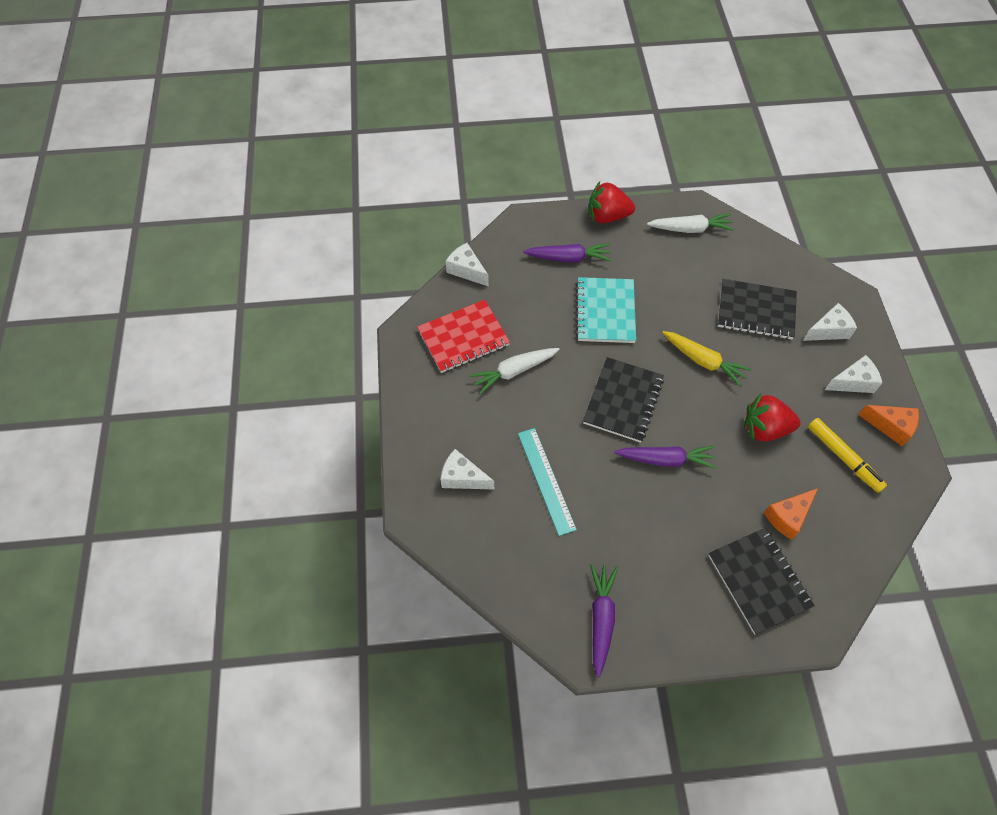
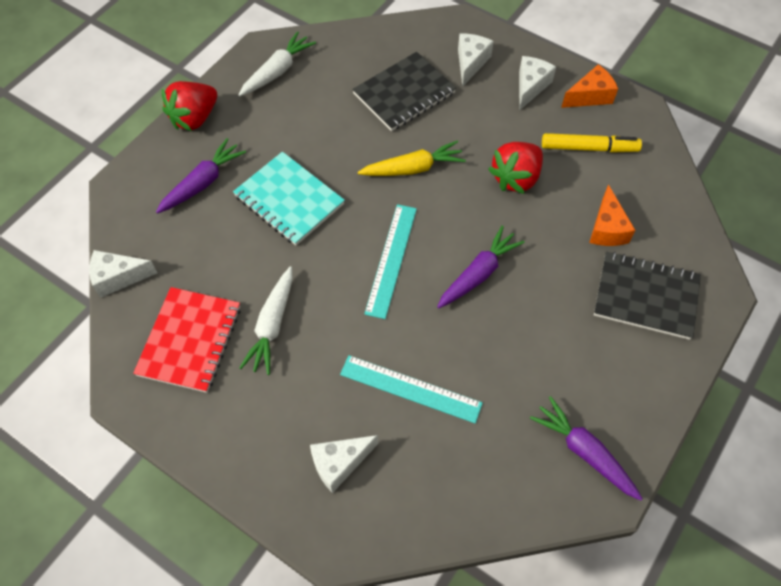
camera: 50 degrees left, 0 degrees up
black notebook [583,357,664,443] -> turquoise ruler [364,204,417,319]

